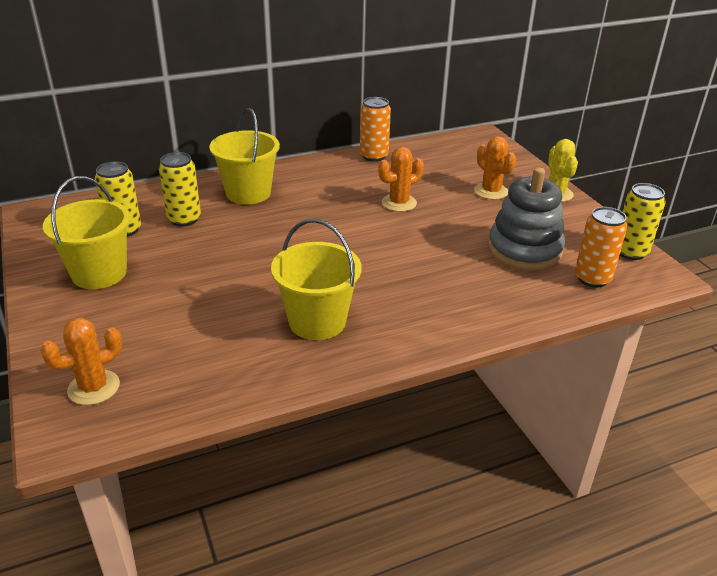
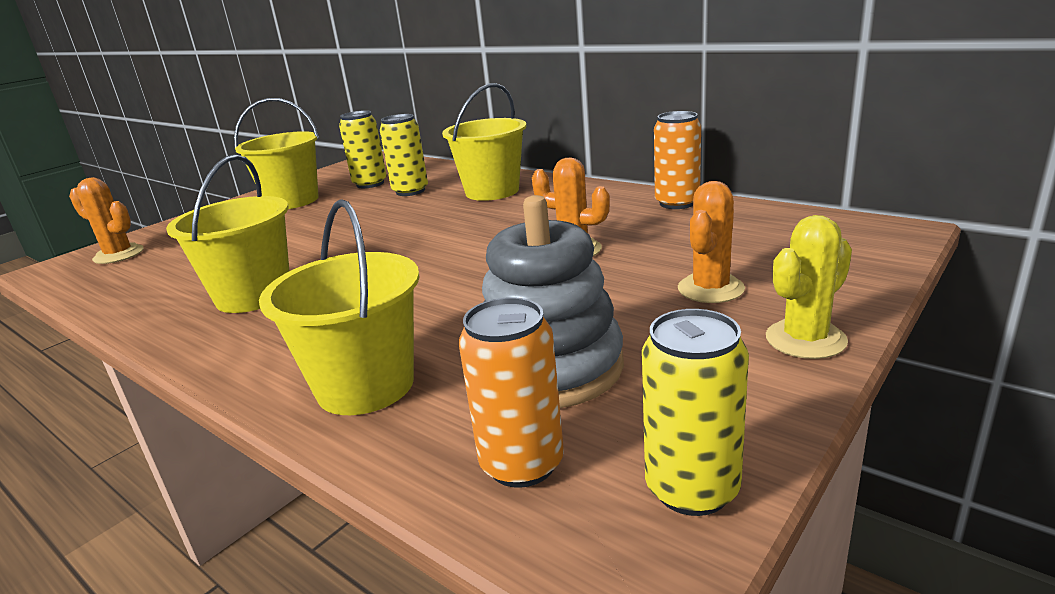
camera: 65 degrees right, 10 degrees down
none -> yellow bucket [259,200,420,415]

